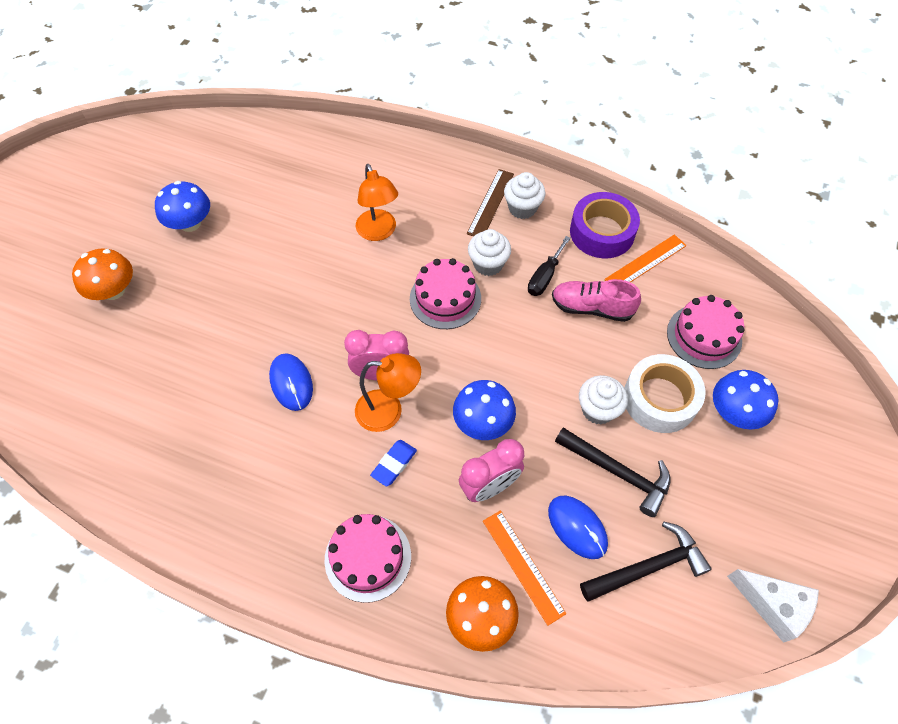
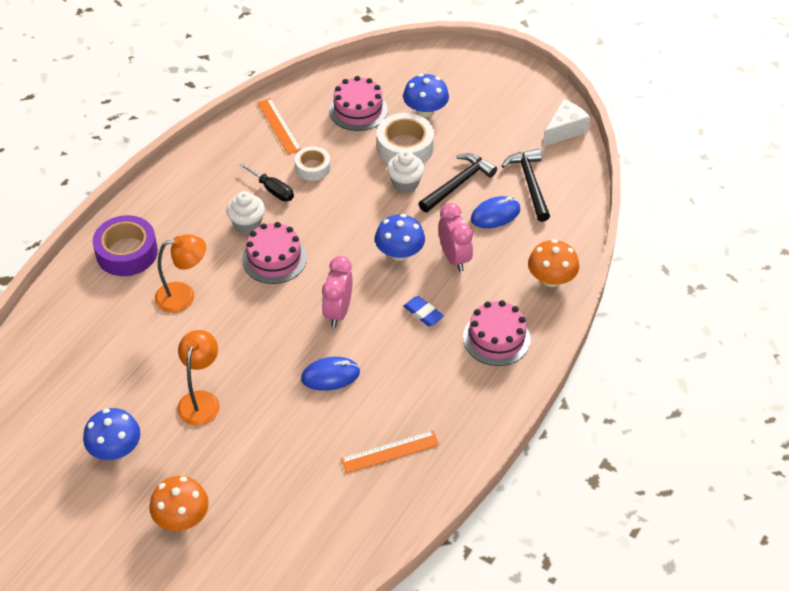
camera: 80 degrees left, 10 degrees down
orange lamp [355,353,421,432] -> orange lamp moved to [177,330,220,426]
brown ruler [467,169,514,236] -> none
orange ruler [483,510,566,626] -> orange ruler moved to [341,430,440,474]
white cupcake [504,172,546,219] -> none
pink shoe [552,279,641,322] -> white tape [295,146,331,181]
purple tape [570,192,640,258] -> purple tape moved to [93,215,158,276]

